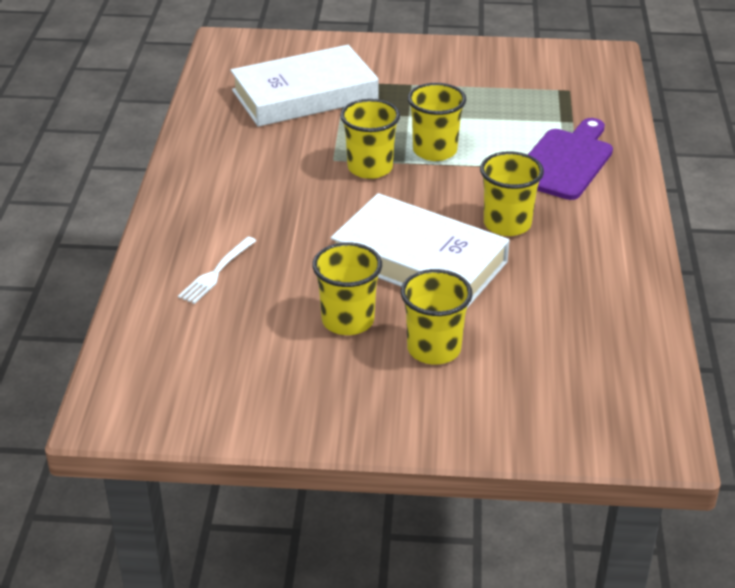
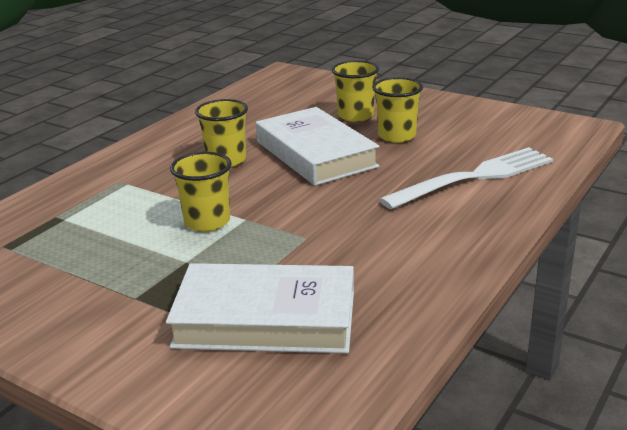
camera: 150 degrees left, 10 degrees down
white fork [178,237,257,304] -> white fork [379,147,553,209], size x2.06
yellow cup [340,99,400,179] -> none
purple cutting board [528,118,613,200] -> none

